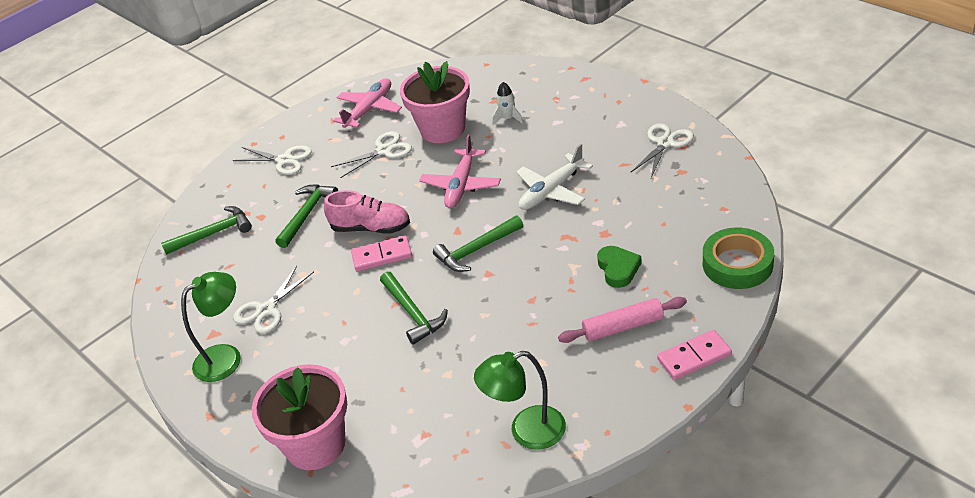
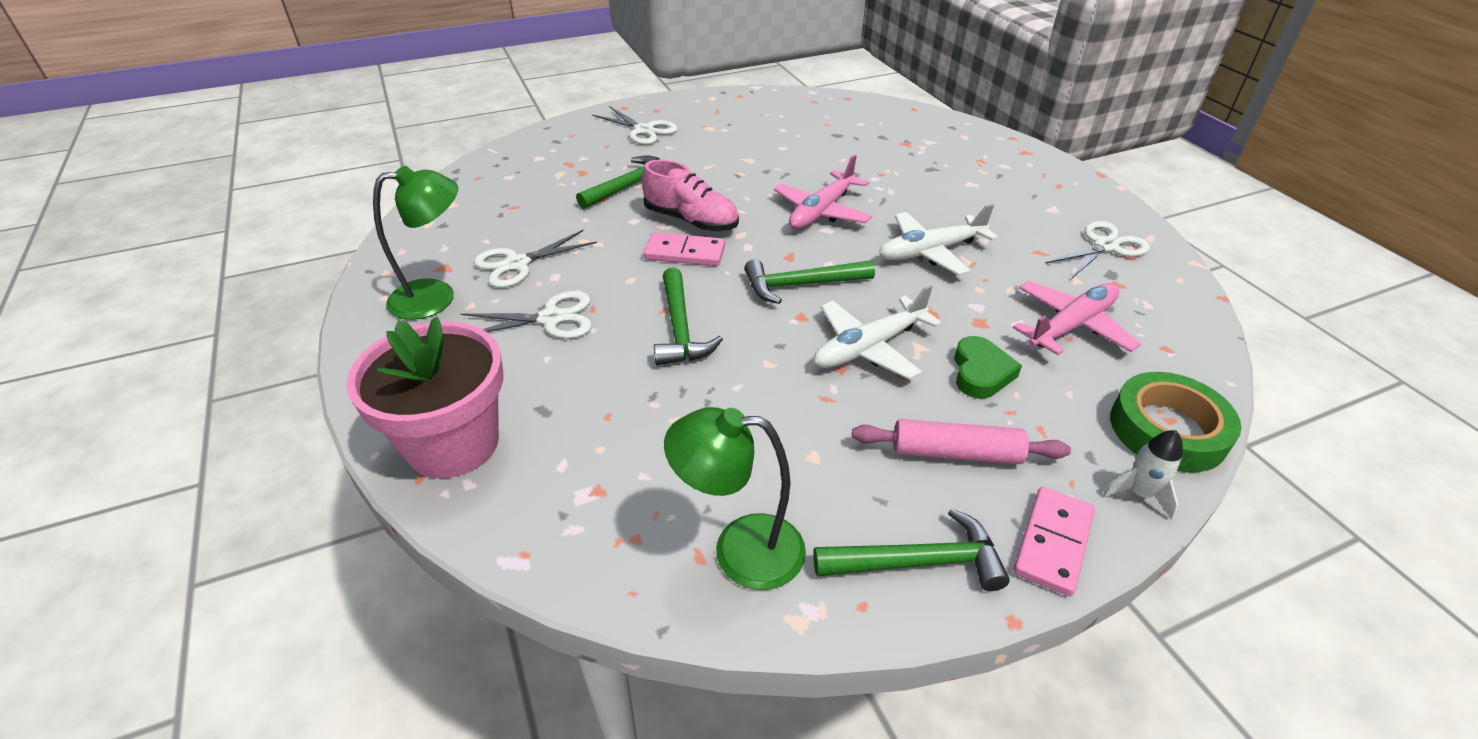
camera: 15 degrees right, 0 degrees up
green hammer [161,206,252,255] -> green hammer moved to [813,508,1010,591]
white scissors [331,131,412,178] -> white scissors moved to [461,291,592,339]
pink plane [333,78,402,128] -> pink plane moved to [1013,281,1141,355]
pink flower pot [400,61,470,143] -> none
white rocket [492,82,523,125] -> white rocket moved to [1103,430,1183,520]
pink domino [657,330,732,380] -> pink domino turned 60 degrees counterclockwise [1013,487,1095,596]
none -> white plane [814,285,942,380]

